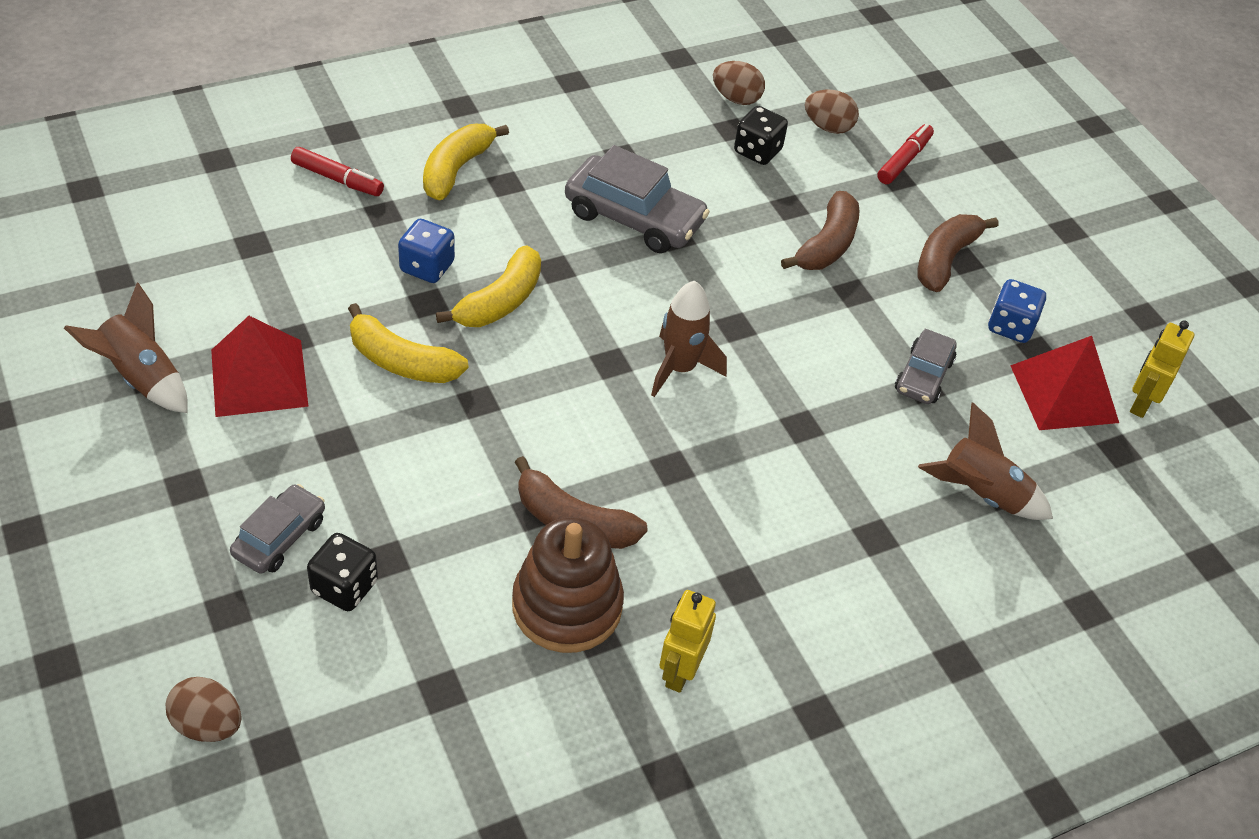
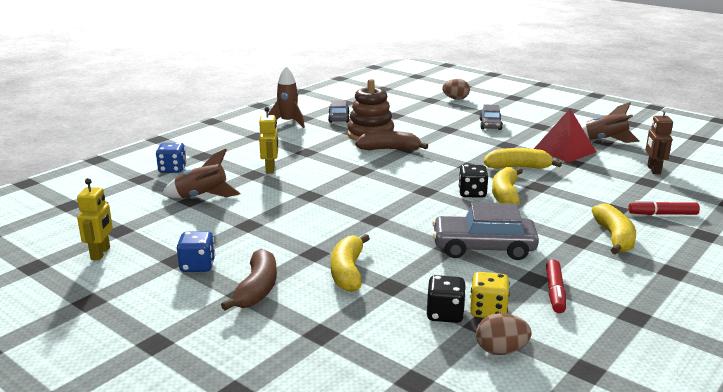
camera: 160 degrees right, 25 degrees down
black dice [307,533,378,611] -> black dice moved to [458,165,488,198]
blue dice [398,219,455,283] -> blue dice moved to [156,143,187,173]
brown rocket [651,281,727,397] -> brown rocket moved to [268,66,305,128]
yellow robot [659,590,716,693] -> yellow robot moved to [259,107,278,174]
brown banana [781,191,859,270] -> yellow banana [331,234,370,292]
brown egg [805,90,859,134] -> none
red marker [877,124,934,184] -> red marker moved to [546,260,566,313]
grey car [895,329,957,404] -> grey car moved to [328,100,349,123]
red pyramid [1010,336,1119,430] -> none
none -> yellow dice [470,272,510,318]
none -> brown robot [646,107,673,174]

